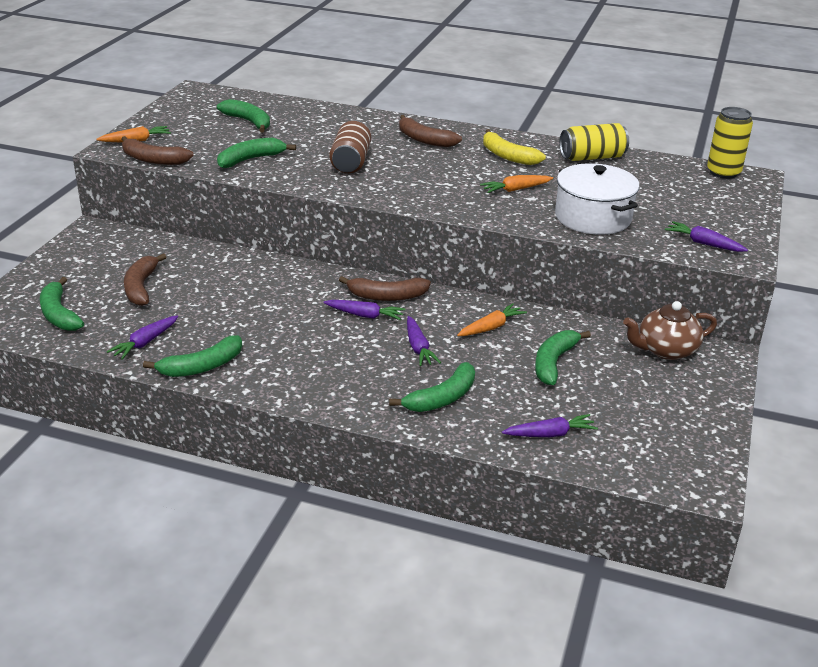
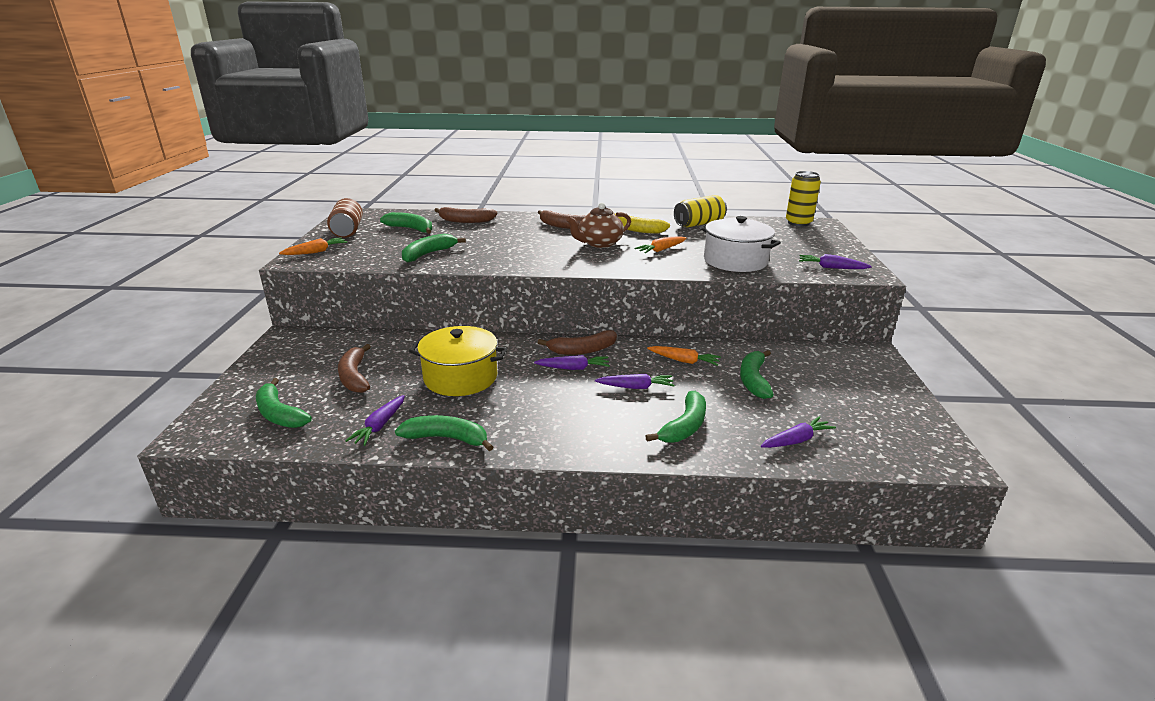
camera: 15 degrees left, 5 degrees down
brown banana [122,136,194,165] -> brown banana moved to [434,207,498,223]
green banana [143,335,242,377] -> green banana turned 120 degrees counterclockwise [395,415,493,451]
brown can [329,120,371,173] -> brown can moved to [327,198,363,238]
purple carrot [407,316,441,366] -> purple carrot turned 60 degrees counterclockwise [595,374,675,389]
orange carrot [457,303,527,336] -> orange carrot turned 75 degrees clockwise [647,346,721,366]
brown teapot [623,301,717,360] -> brown teapot moved to [566,203,631,248]
none -> yellow pot [409,326,507,396]

